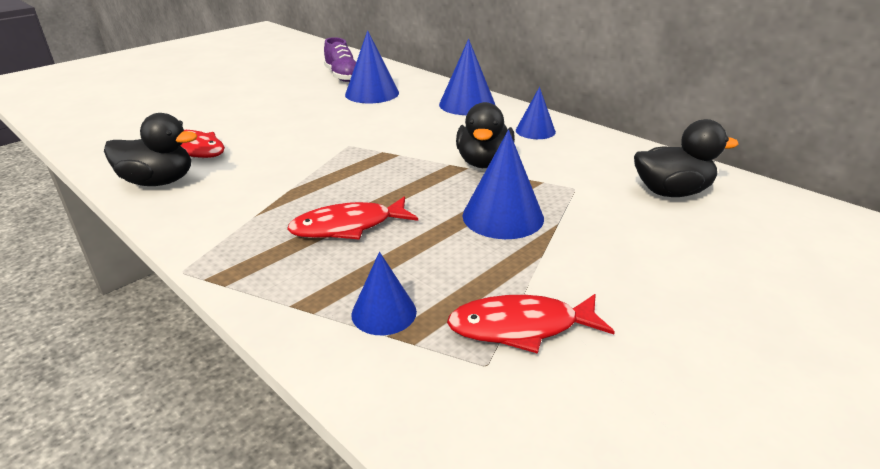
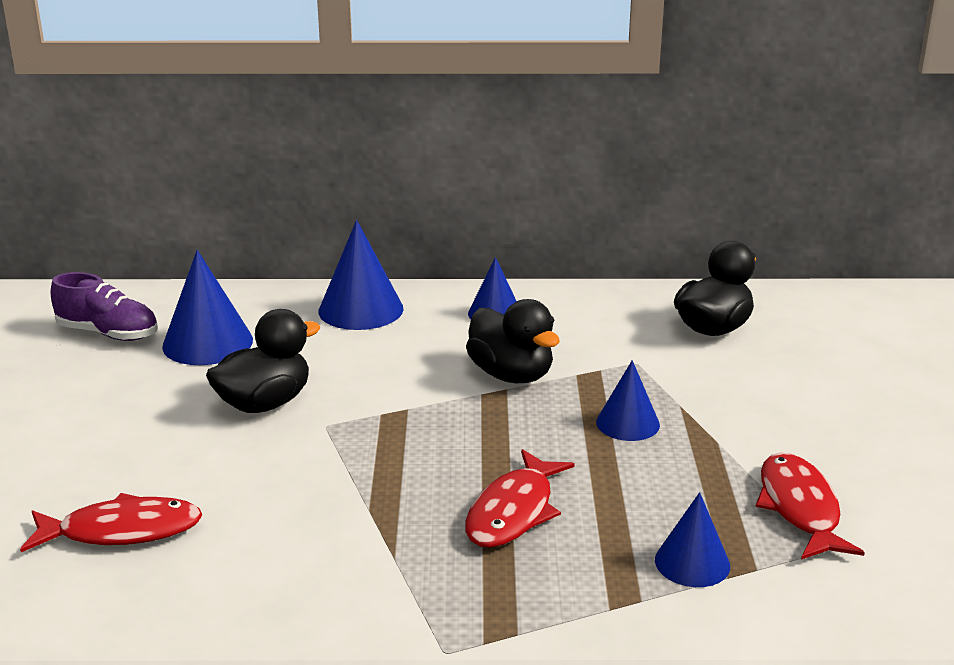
camera: 45 degrees left, 5 degrees down
black duck [104,113,197,186] -> black duck moved to [206,309,321,413]
red fish [447,294,615,354] -> red fish turned 135 degrees clockwise [756,452,865,560]
blue cone [463,130,544,239] -> blue cone [596,360,660,441], size x0.64

